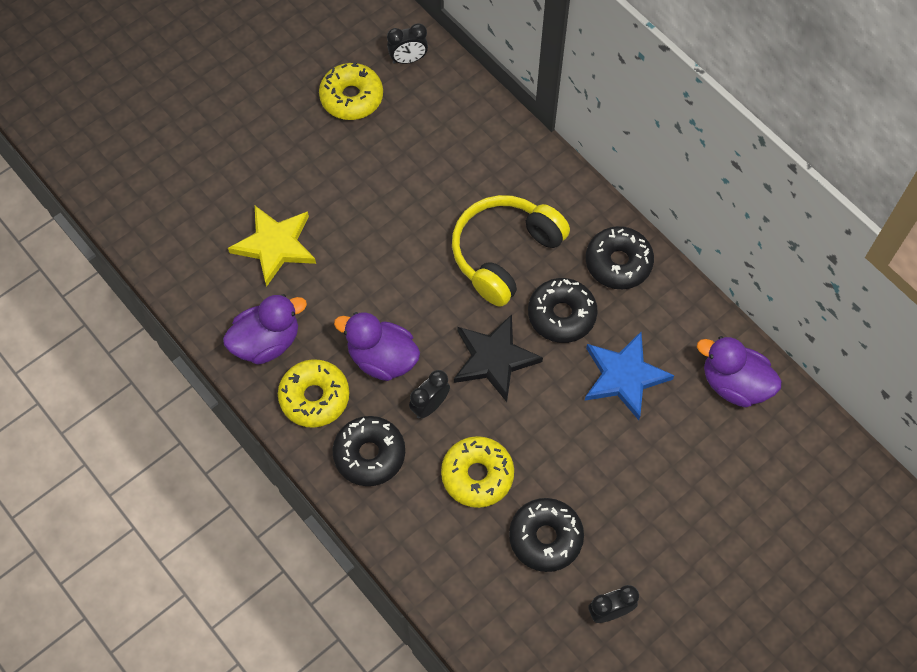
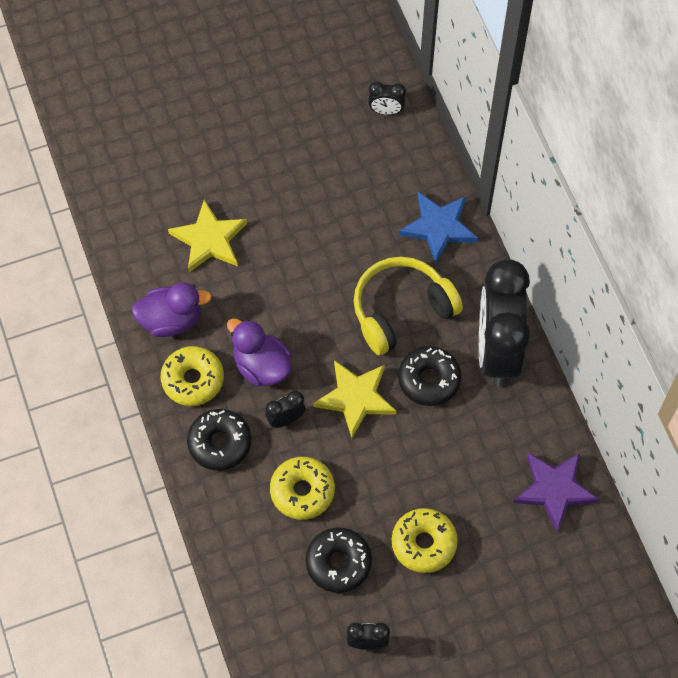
camera: 20 degrees right, 0 degrees up
yellow donut [319,62,383,120] -> yellow donut moved to [392,508,458,573]
black star [454,314,543,402] -> yellow star [314,360,396,438]
blue star [585,332,675,420] -> blue star moved to [399,192,478,264]
black donut [586,226,654,289] -> black clock [479,259,530,387]
purple duck [697,336,782,407] -> purple star [513,453,599,532]

